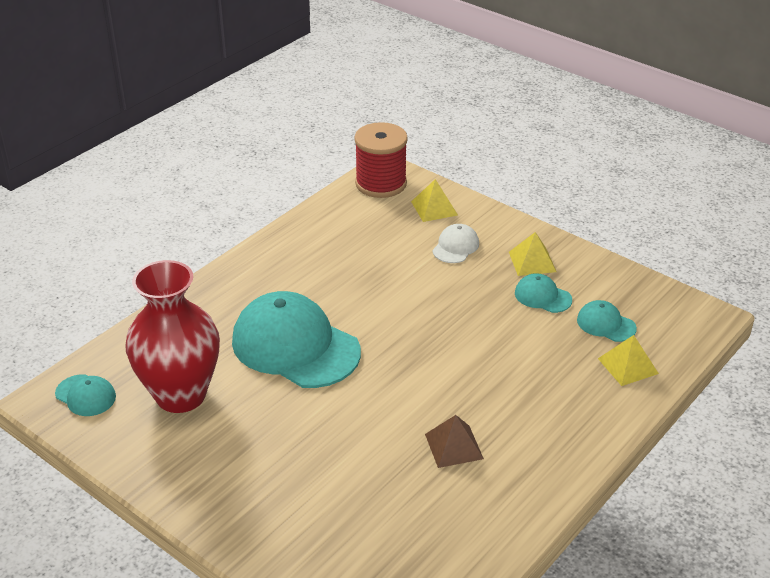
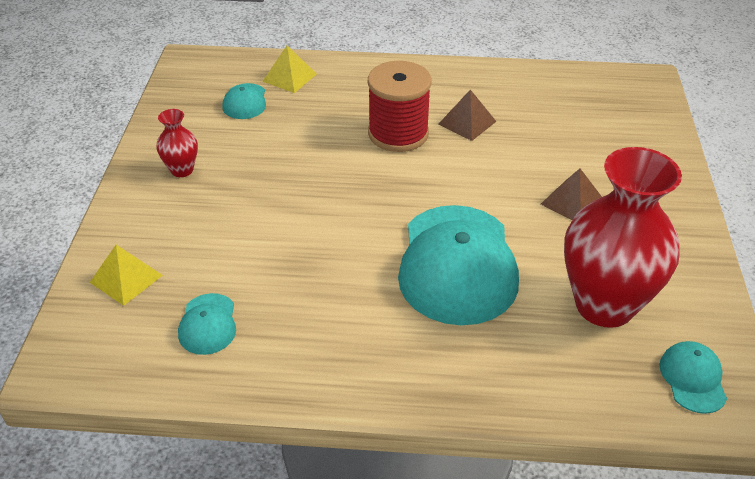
camera: 125 degrees left, 5 degrees up
red spool [354,122,408,198] -> red spool moved to [368,61,432,152]
white cap [432,224,479,263] -> none
yellow pyramid [509,232,556,276] -> red vase [156,109,198,177]
turquoise cap [515,273,572,313] -> turquoise cap moved to [178,293,236,355]
none -> brown pyramid [541,168,602,220]

